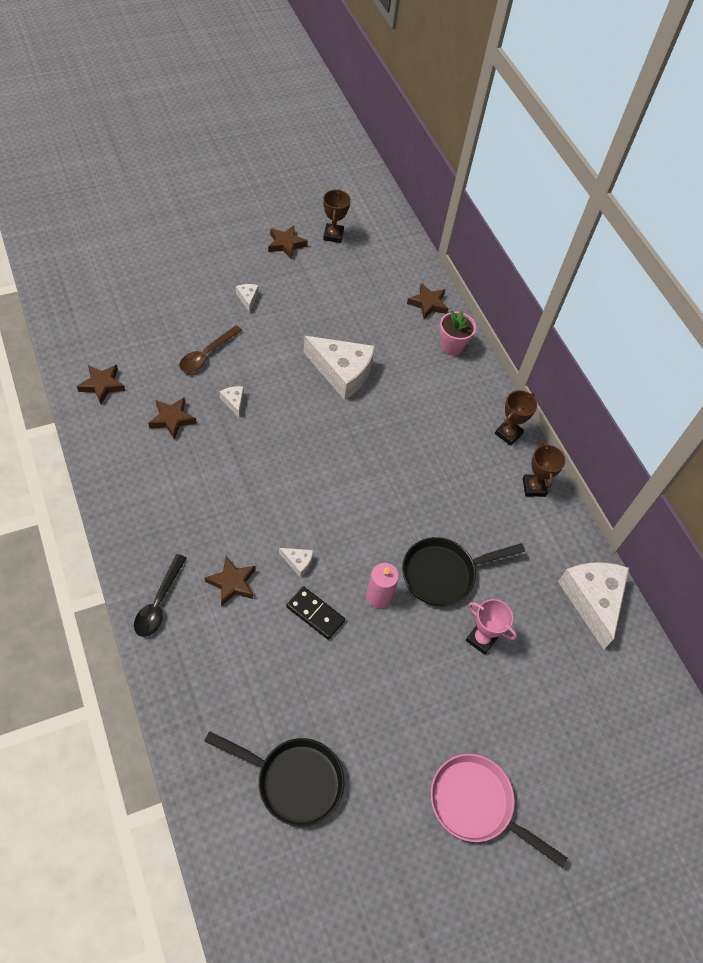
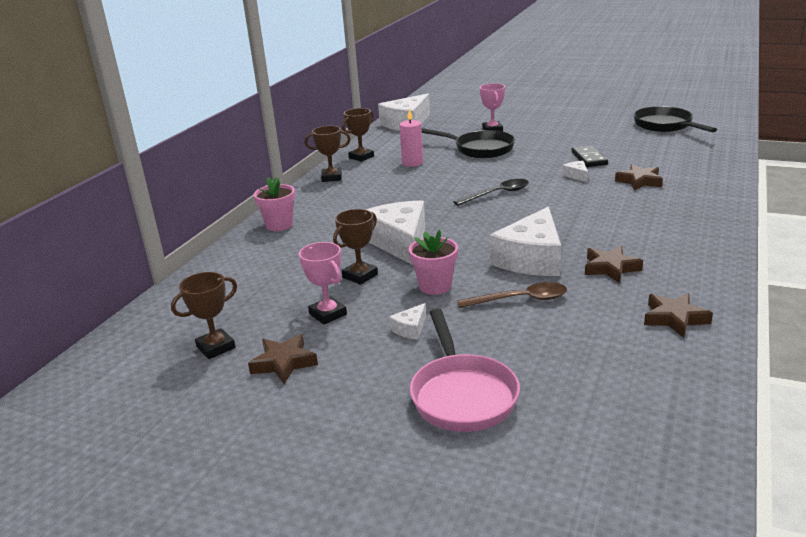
camera: 125 degrees left, 30 degrees down
black spoon [134,554,187,637] -> black spoon moved to [454,179,529,206]
white cheese [220,386,244,417] -> white cheese [490,207,561,276], size x2.38
pink candle [366,563,399,608] -> pink candle moved to [399,109,423,167]
brown star [407,283,449,319] -> none
pink pan [431,754,568,868] -> pink pan moved to [410,308,520,432]
none -> pink trophy [299,242,347,325]
none -> brown trophy [333,209,378,285]
none -> pink flower pot [409,230,458,295]

